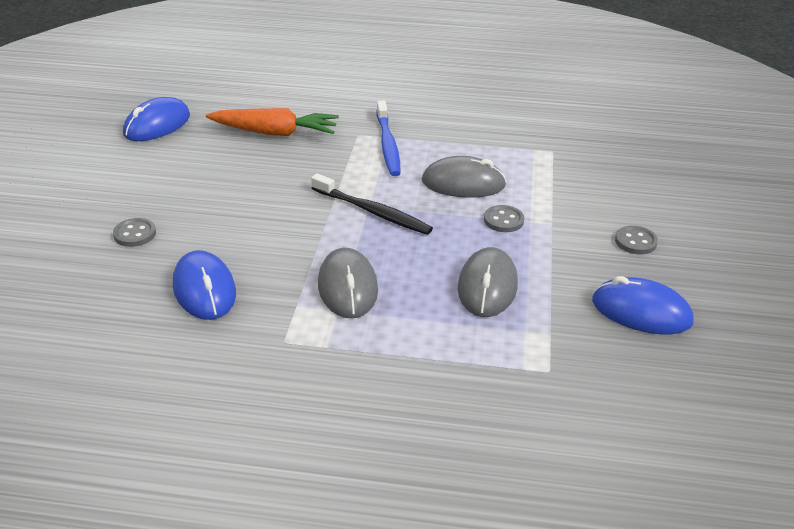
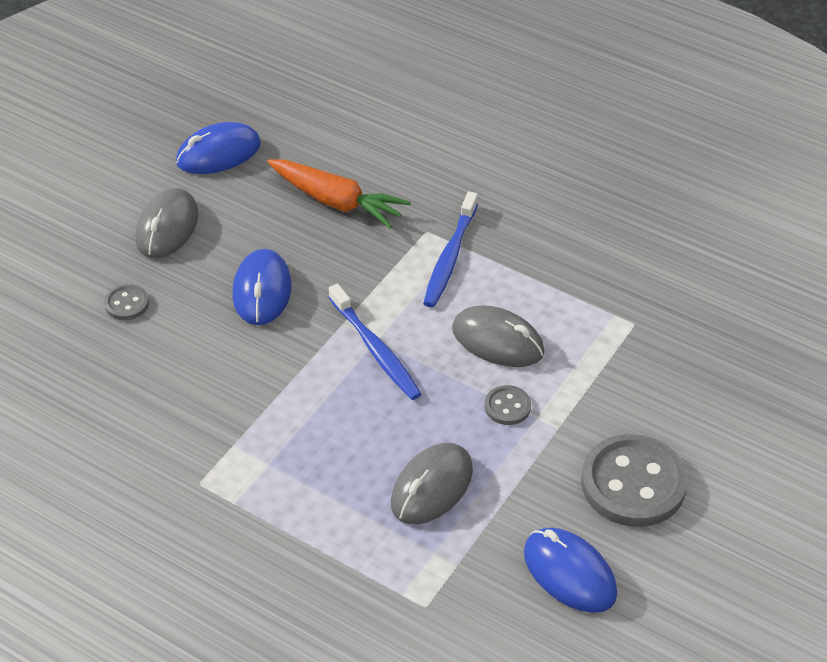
camera: 25 degrees right, 10 degrees up
blue mouse [173,250,236,320] -> blue mouse moved to [232,249,291,325]
black toothbrush [311,173,433,235] -> blue toothbrush [329,284,422,400]
grey mouse [318,248,378,318] -> grey mouse moved to [136,188,198,258]
grey button [615,226,658,254] -> grey button [581,434,688,527], size x2.16

